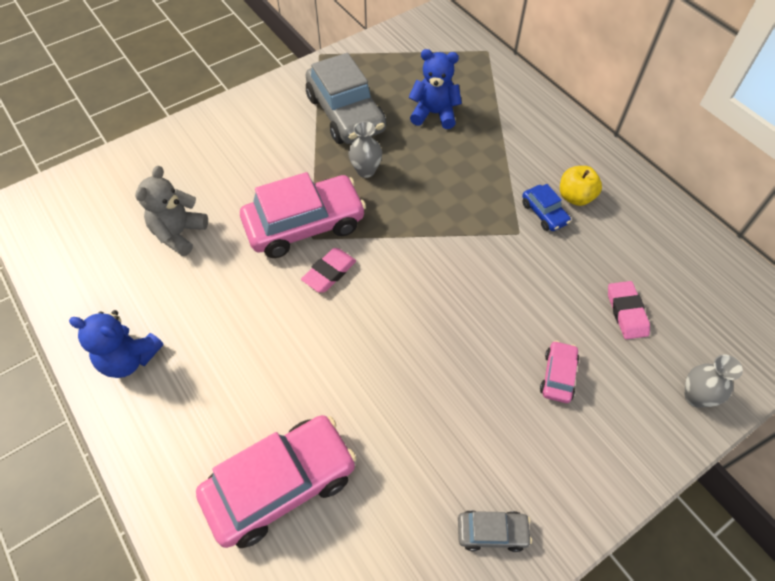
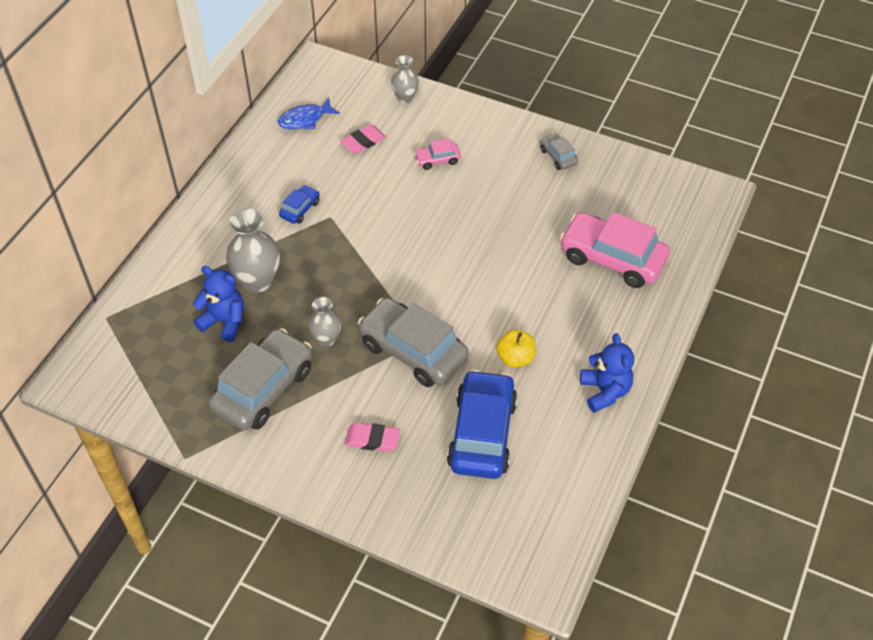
camera: 120 degrees left, 5 degrees down
grey teddy bear [135,166,208,256] -> blue car [447,369,518,479]
pink car [240,172,366,258] -> grey car [358,298,468,387]
pink eraser [301,248,356,293] -> pink eraser moved to [345,423,400,452]
blue teddy bear [409,49,462,129] -> blue teddy bear turned 135 degrees clockwise [193,266,244,342]
yellow apple [560,166,602,206] -> yellow apple moved to [496,329,536,368]
none -> grey vase [226,209,280,292]
none -> blue fish [278,98,340,129]

